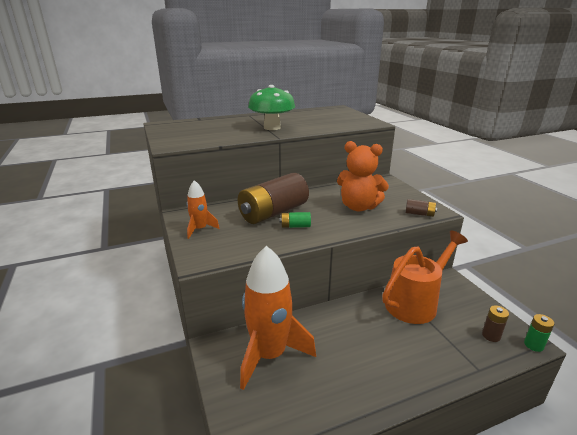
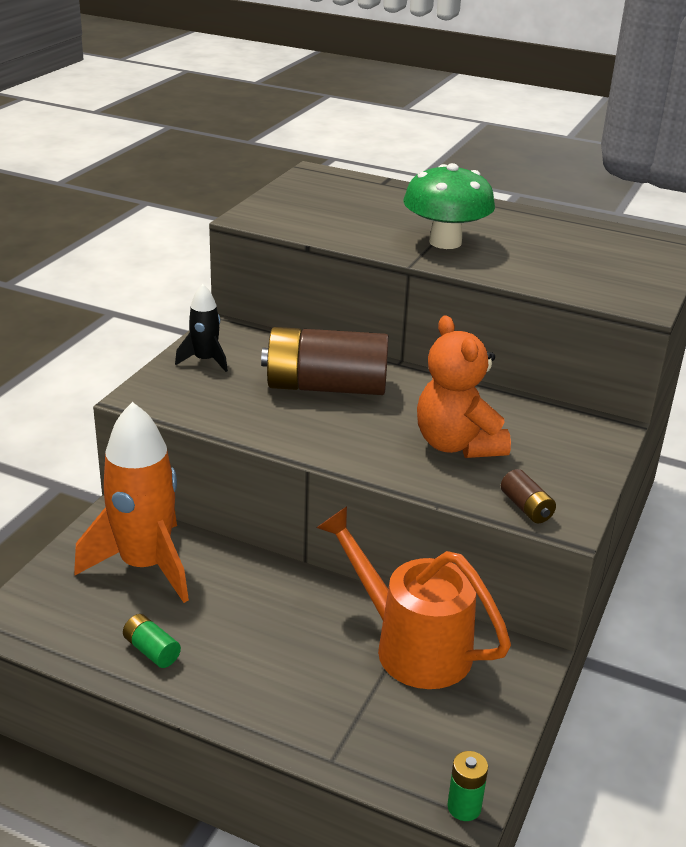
camera: 45 degrees right, 5 degrees up
orange rocket [187,180,220,239] -> black rocket [175,284,228,372]
green battery [279,212,311,228] -> green battery moved to [123,614,181,668]
orange watering can [382,230,468,324] -> orange watering can turned 150 degrees counterclockwise [317,506,511,689]
brown battery [482,305,509,342] -> none

